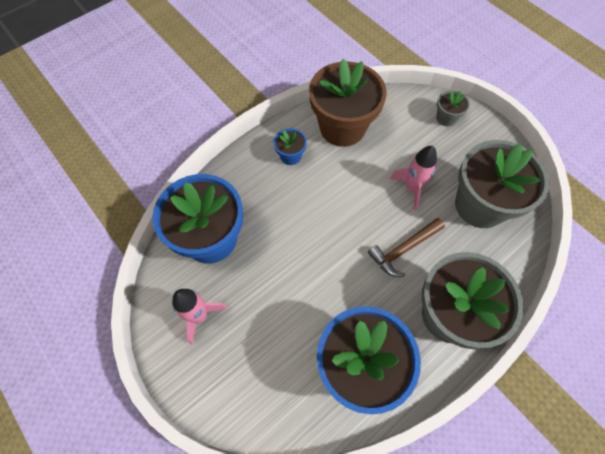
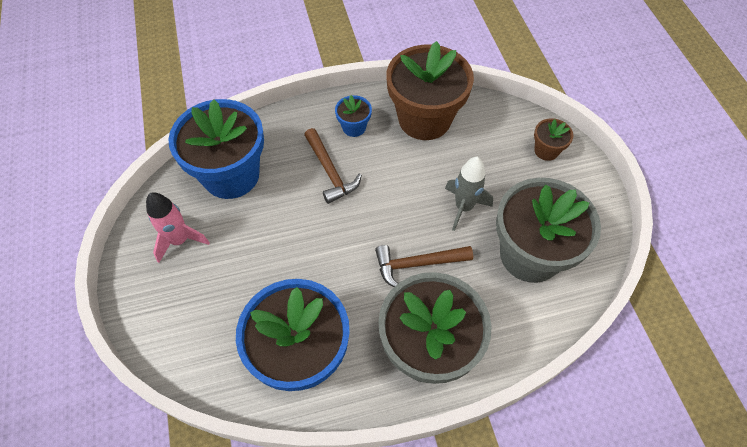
camera: 25 degrees right, 5 degrees down
pink rocket [390,146,437,210] -> grey rocket [445,157,493,231]
grey flower pot [436,90,470,126] -> brown flower pot [534,118,573,161]
none -> brown hammer [304,128,362,204]

